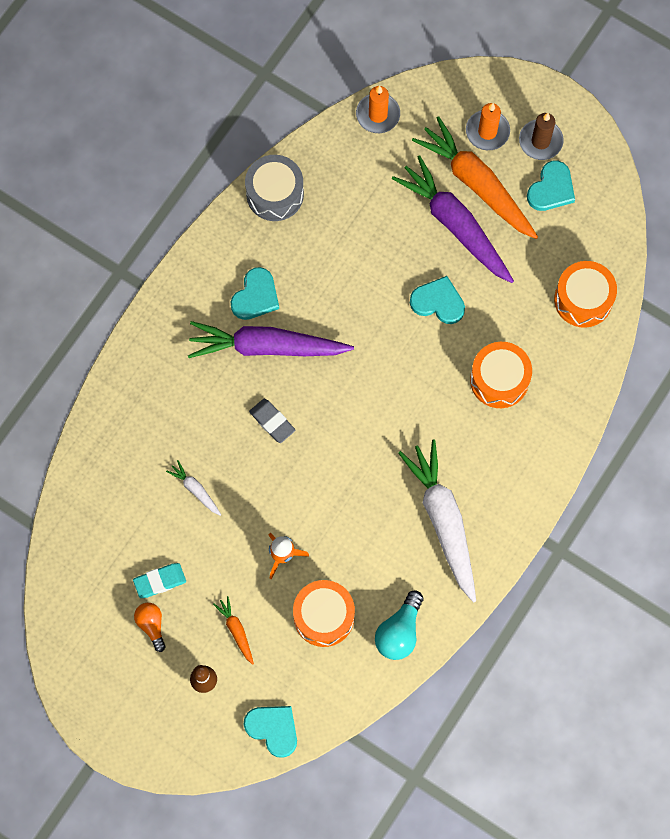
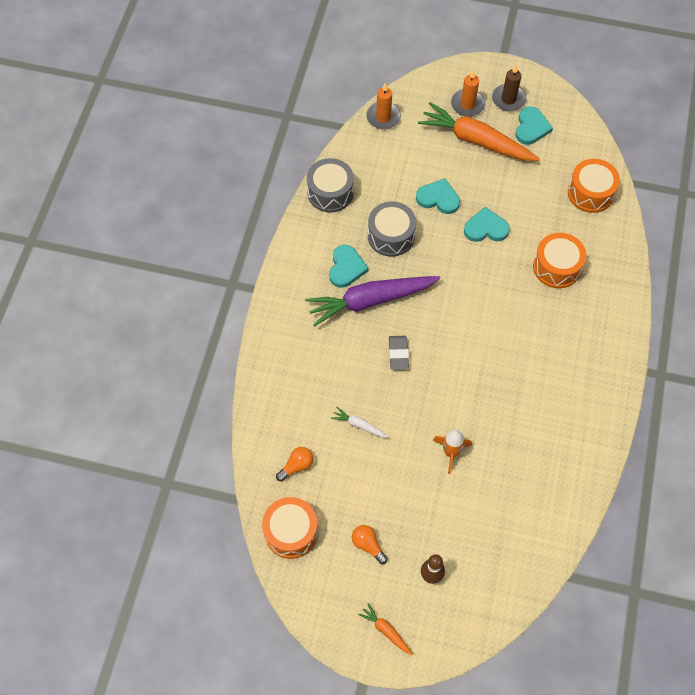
camera: 20 degrees left, 10 degrees down
turquoise eraser [133,563,186,598] -> none
orange carrot [213,596,254,665] -> orange carrot moved to [358,603,413,655]
turquoise heart [244,706,297,758] -> turquoise heart moved to [416,178,460,214]
grey eraser [249,399,295,443] -> grey eraser turned 60 degrees clockwise [389,336,409,370]
orange drum [293,580,355,647] -> orange drum moved to [262,497,318,559]
turquoise light bulb [375,590,423,660] -> none
purple carrot [392,155,514,283] -> none
white carrot [398,440,476,603] -> none
none -> orange light bulb [276,447,313,482]
none -> grey drum [368,202,416,257]

